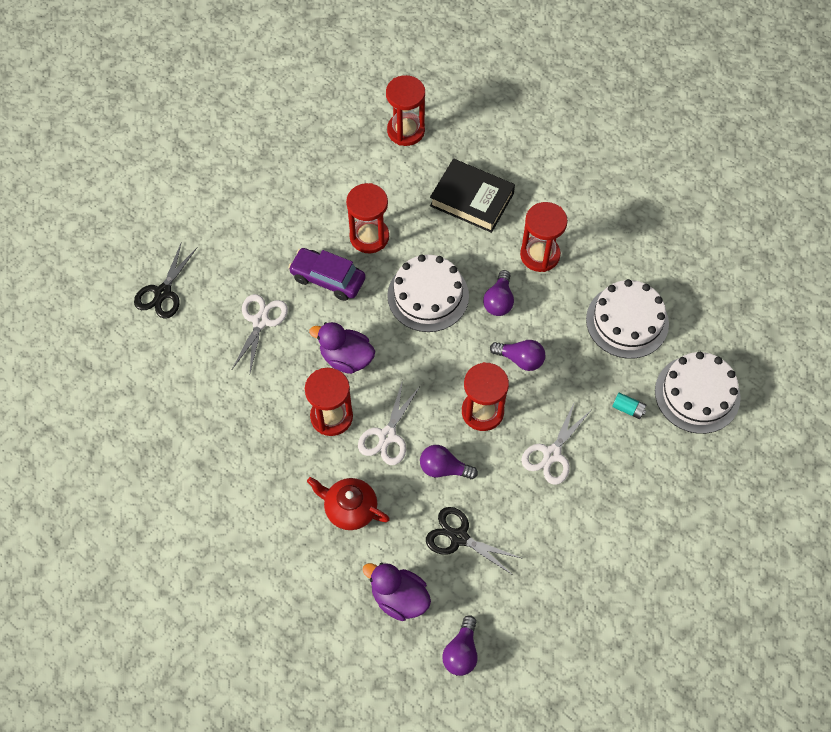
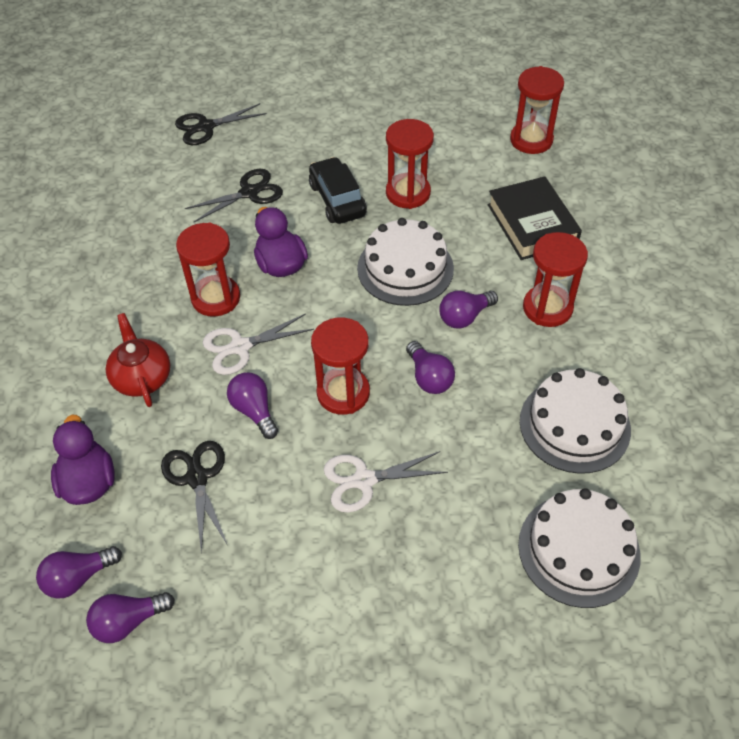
camera: 45 degrees right, 10 degrees down
white scissors [232,294,288,373] -> black scissors [185,169,283,222]
purple car [288,248,366,301] -> black car [309,157,367,224]
turquoise battery [612,392,646,419] -> none
none -> purple light bulb [86,592,175,643]

